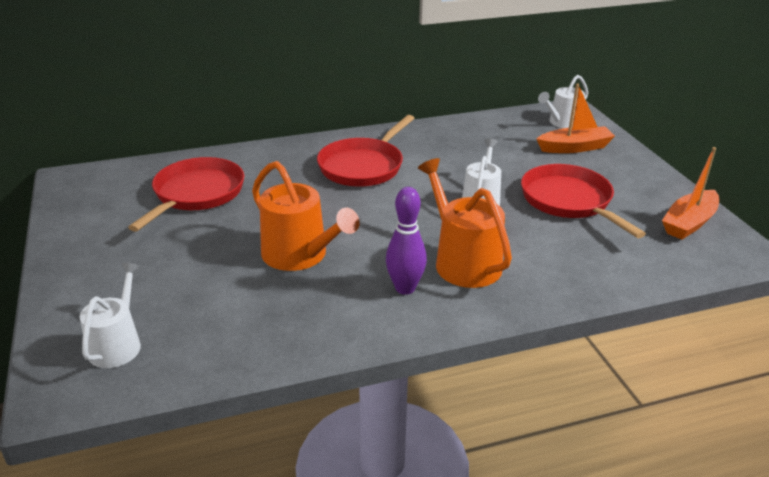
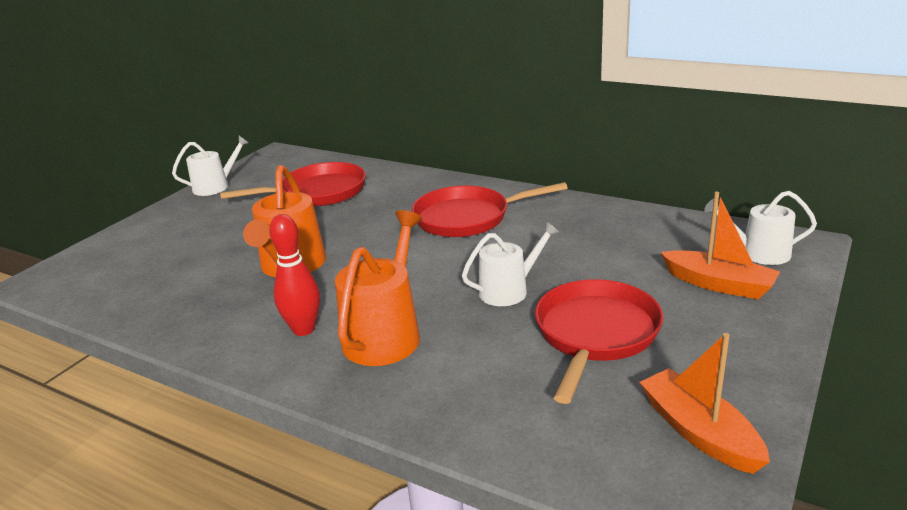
camera: 50 degrees right, 5 degrees down
white watering can [80,263,141,368] -> white watering can moved to [172,136,249,196]
purple bowling pin [386,187,427,295] -> red bowling pin [269,214,320,336]
orange boat [662,147,719,240] -> orange boat turned 60 degrees clockwise [639,333,770,474]

